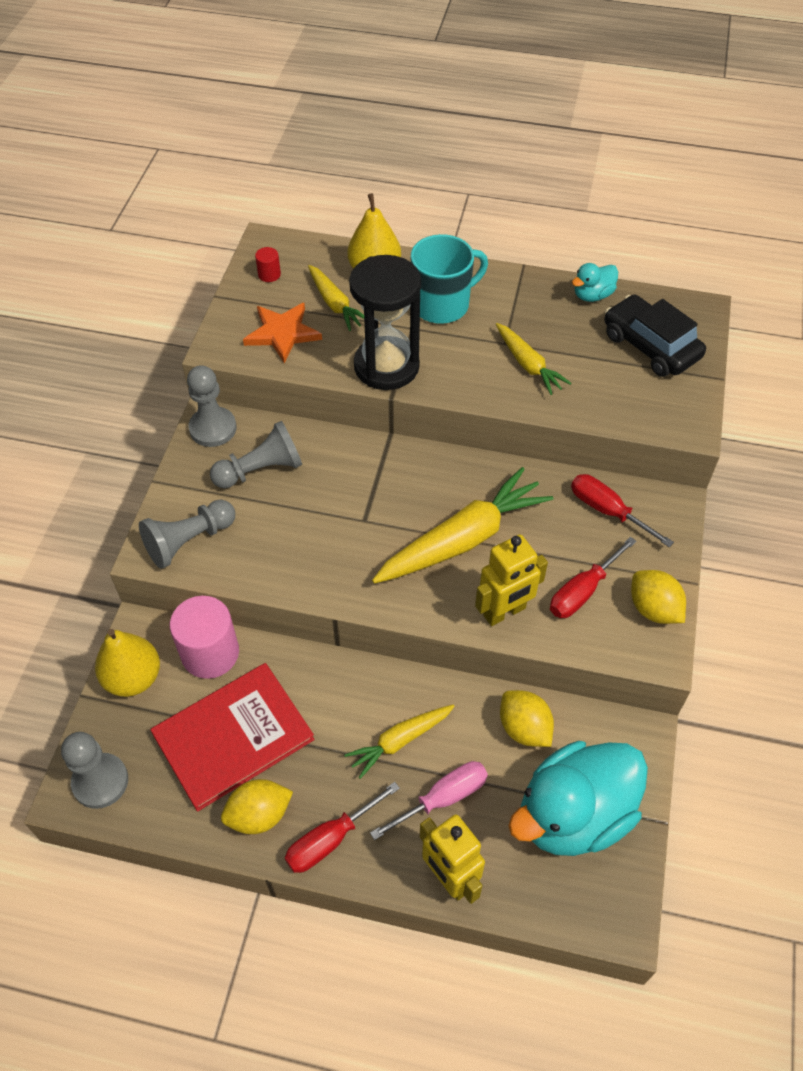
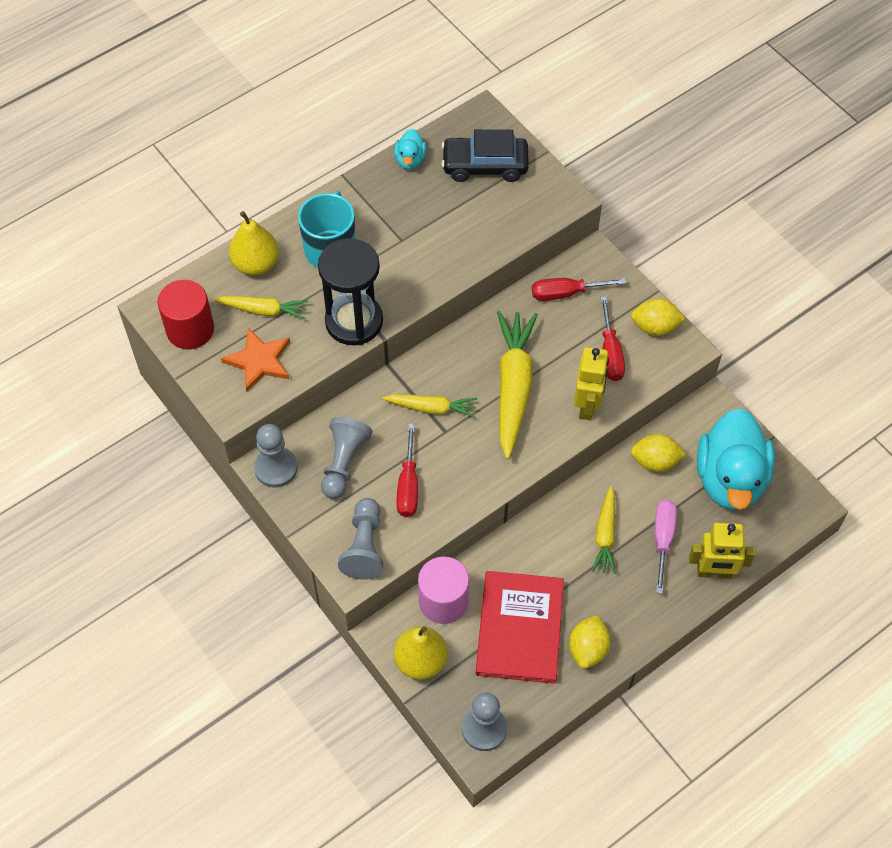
camera: 50 degrees left, 5 degrees up
red cylinder [255,247,281,282] -> red cylinder [158,280,214,349], size x2.22
red screwdriver [285,782,400,873] -> red screwdriver moved to [397,424,418,517]
yellow carrot [496,323,571,395] -> yellow carrot moved to [382,394,477,418]

